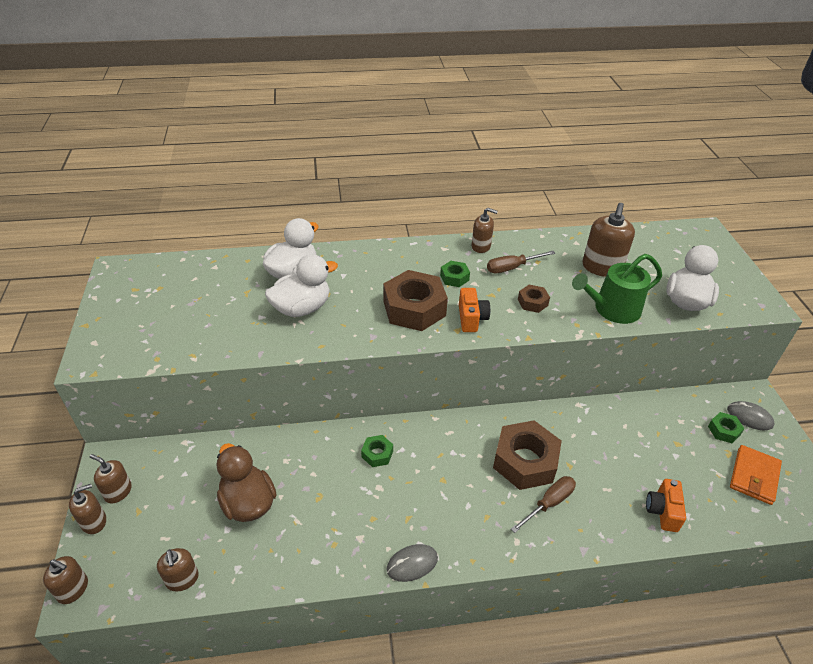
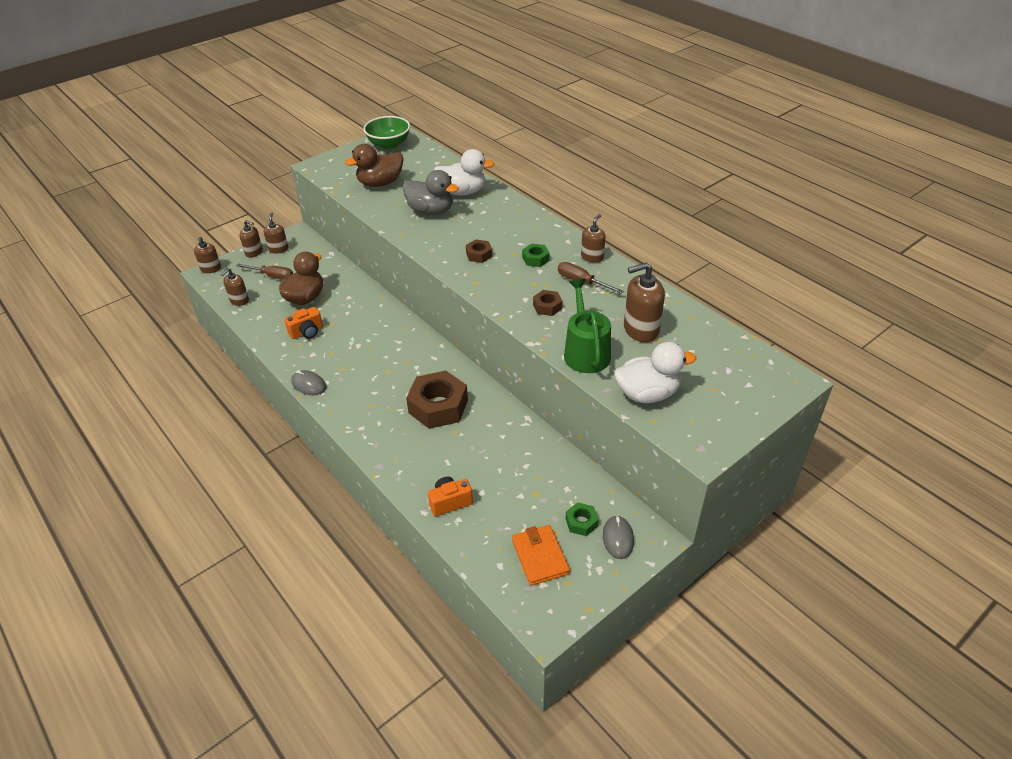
camera: 60 degrees right, 0 degrees up
white duck [265,254,338,317] -> grey duck [403,170,459,215]
green nut [361,435,393,467] -> none
brown nut [383,270,448,331] -> brown nut [466,239,492,263], size x0.48
orange camera [459,288,490,332] -> orange camera moved to [284,307,323,339]
brown soap dispenser [472,208,498,253] -> brown soap dispenser turned 135 degrees counterclockwise [581,214,606,263]
brown screwdriver [511,476,576,533] -> brown screwdriver moved to [236,264,293,280]
green watering can [572,254,662,324] -> green watering can turned 45 degrees clockwise [564,279,611,373]
orange wallet [730,445,782,505] -> orange wallet turned 75 degrees clockwise [512,525,570,586]
none -> brown duck [345,144,404,187]
none -> green bowl [363,116,410,149]

